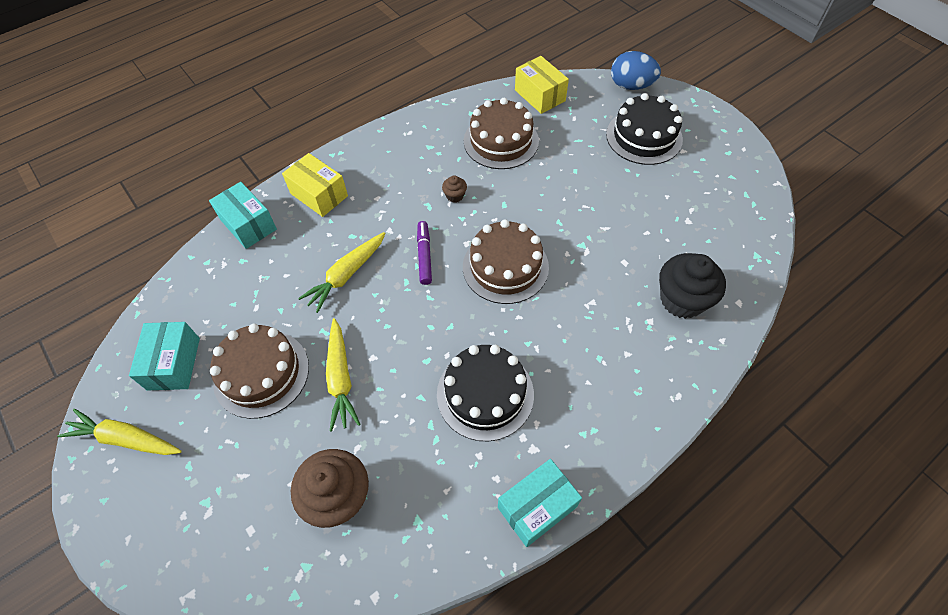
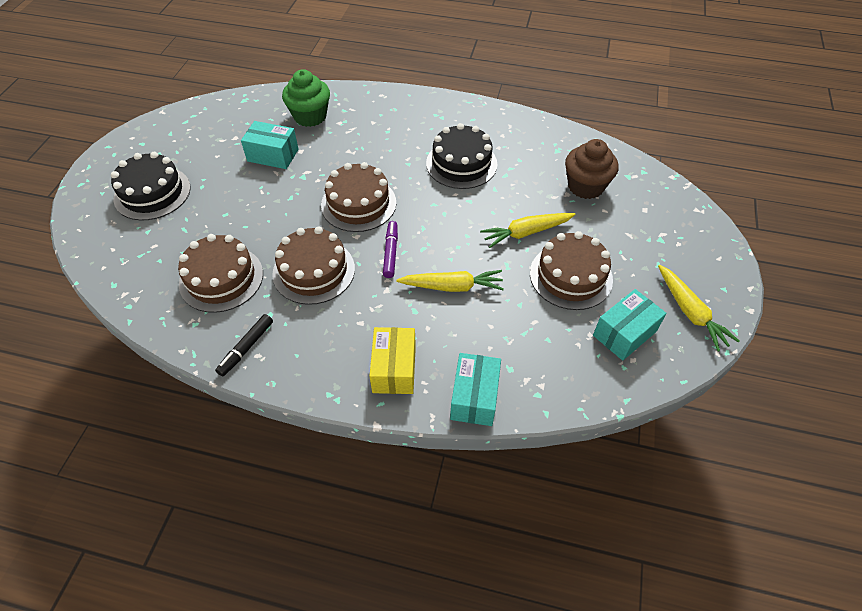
camera: 130 degrees left, 5 degrees down
yellow carrot [326,318,361,431] -> yellow carrot turned 150 degrees counterclockwise [480,213,575,248]
purple marker [417,221,432,285] -> purple marker turned 135 degrees clockwise [383,221,398,278]
brown cupcake [442,175,467,202] -> brown cake [272,226,355,305]
turquoise box [498,459,582,547] -> turquoise box moved to [241,121,299,169]
yellow box [515,56,569,114] -> none
blue egg [611,51,661,90] -> none
black cupcake [659,253,726,319] -> green cupcake [282,69,330,127]
none -> black marker [215,314,273,376]

